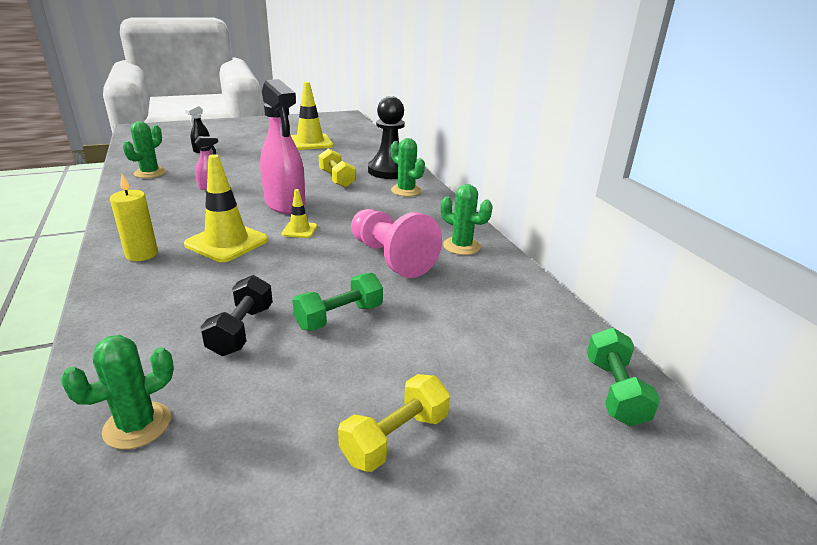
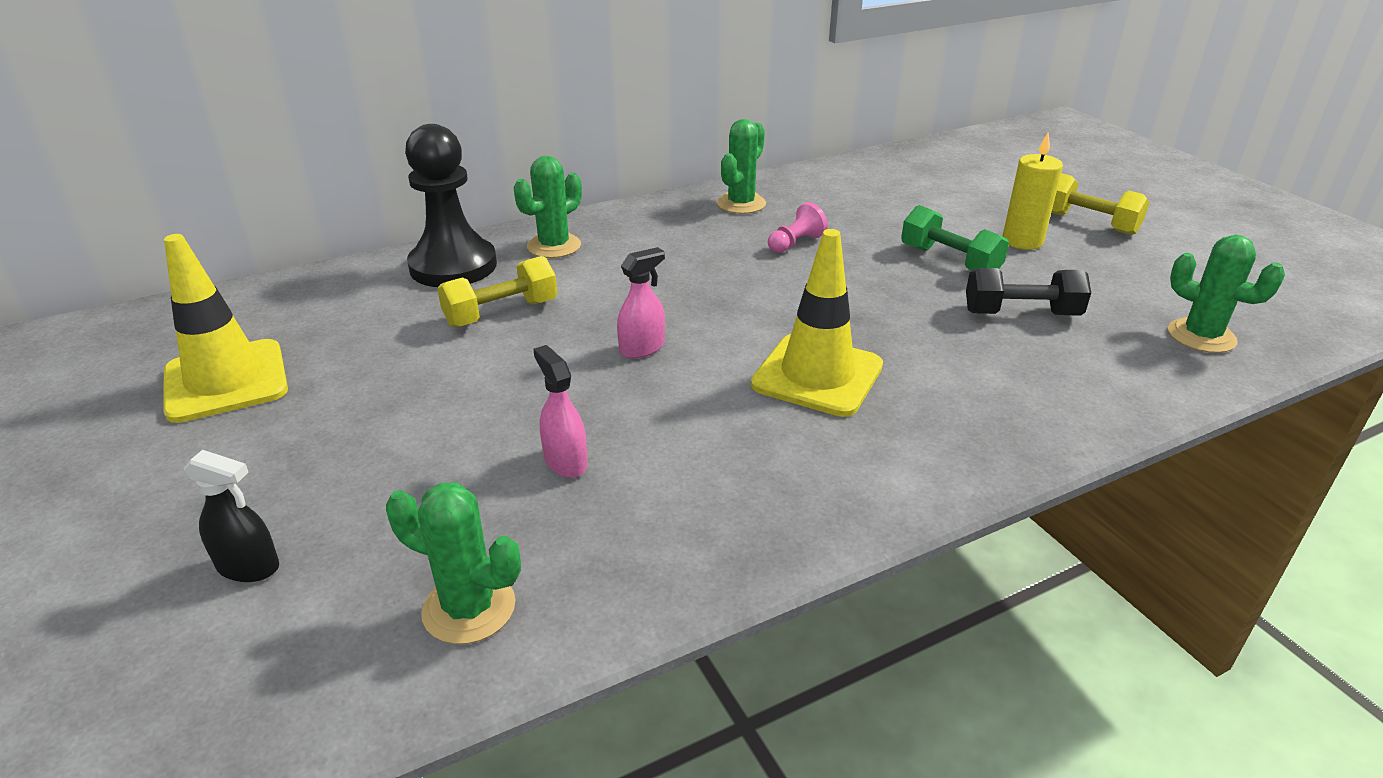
camera: 95 degrees left, 5 degrees up
yellow candle [110,174,158,261] -> yellow candle moved to [1003,132,1063,250]
pink spray bottle [260,79,305,214] -> pink spray bottle [617,247,665,359], size x0.46
yellow traffic cone [282,189,317,238] -> none
pink pawn [351,209,442,278] -> pink pawn [768,202,828,253], size x0.45
green dumbbell [587,328,660,427] -> none

